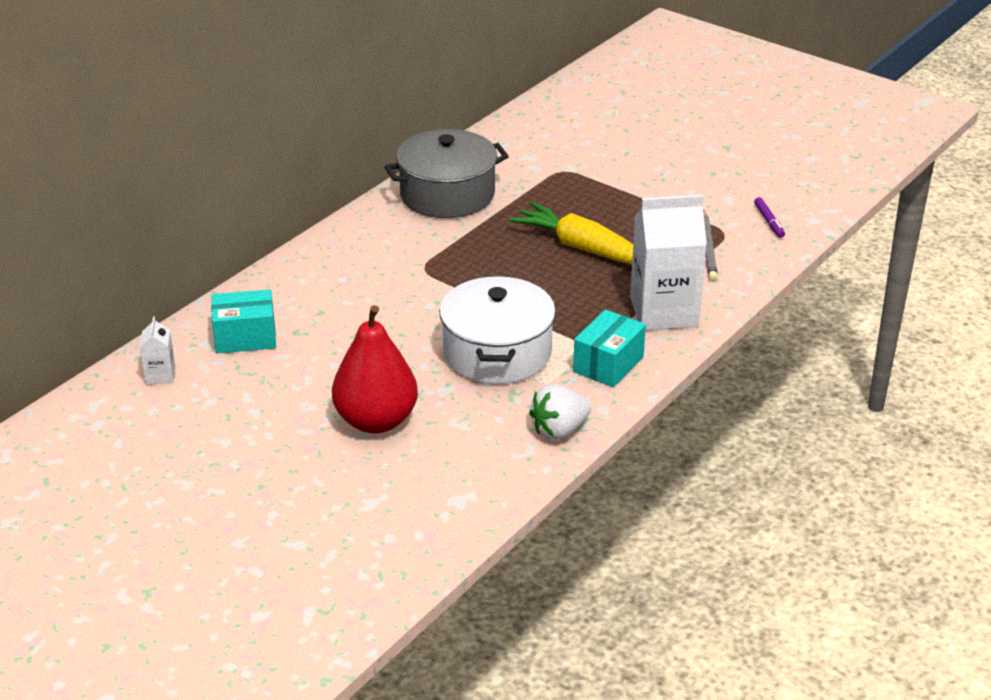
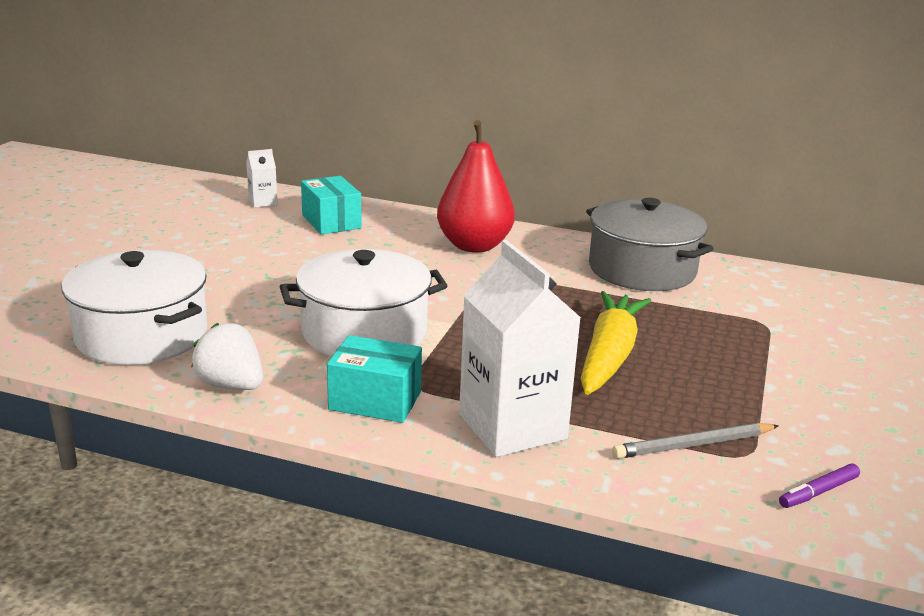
camera: 70 degrees right, 10 degrees down
red pear [332,305,418,433] -> red pear moved to [437,120,515,253]
none -> white pot [61,250,207,365]

